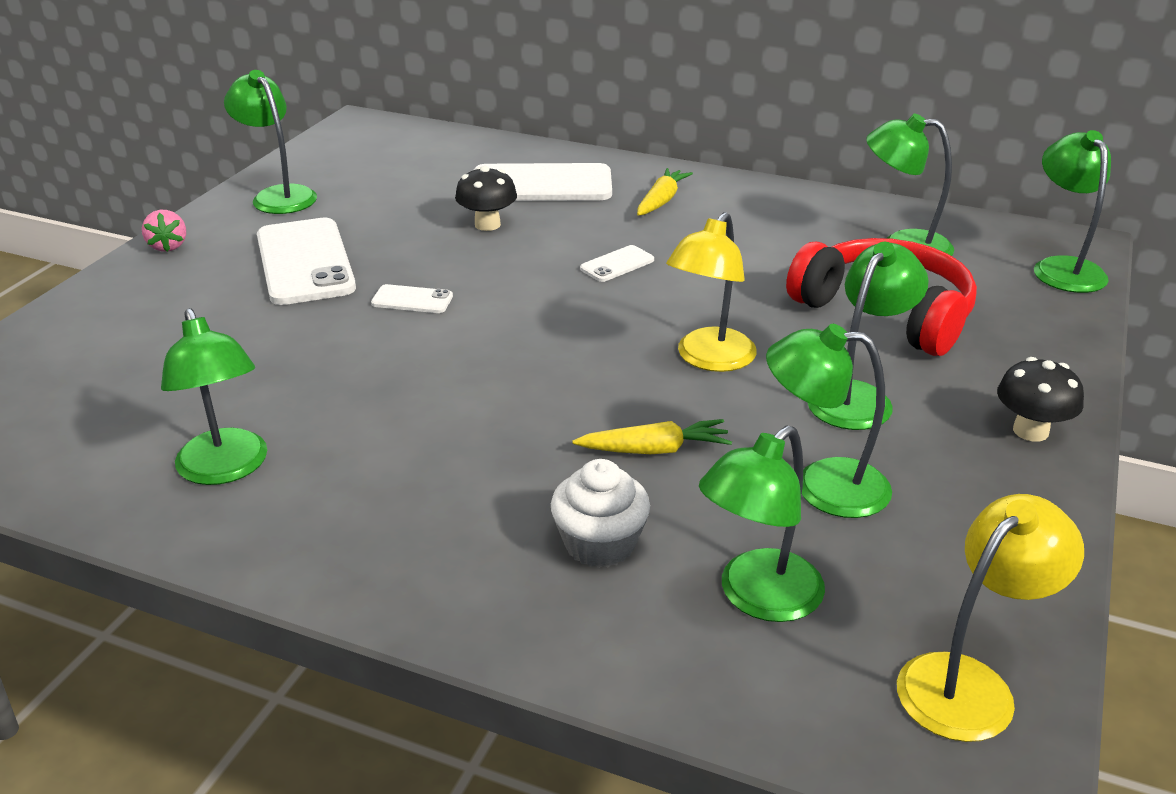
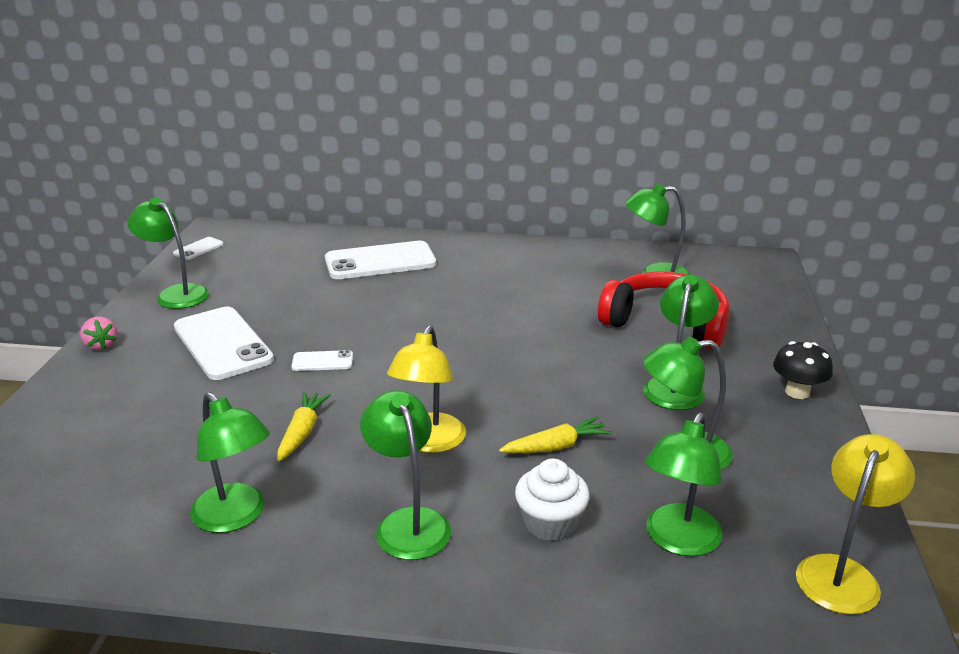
camera: 15 degrees left, 5 degrees down
black mushroom [455,166,517,231] -> none
white phone [580,245,654,282] -> white phone moved to [173,237,224,260]
yellow carrot [637,168,693,216] -> yellow carrot moved to [277,392,331,462]
yellow lamp [666,212,757,372] -> yellow lamp moved to [387,326,466,453]
green lamp [1034,130,1111,293] -> green lamp moved to [360,390,451,560]

